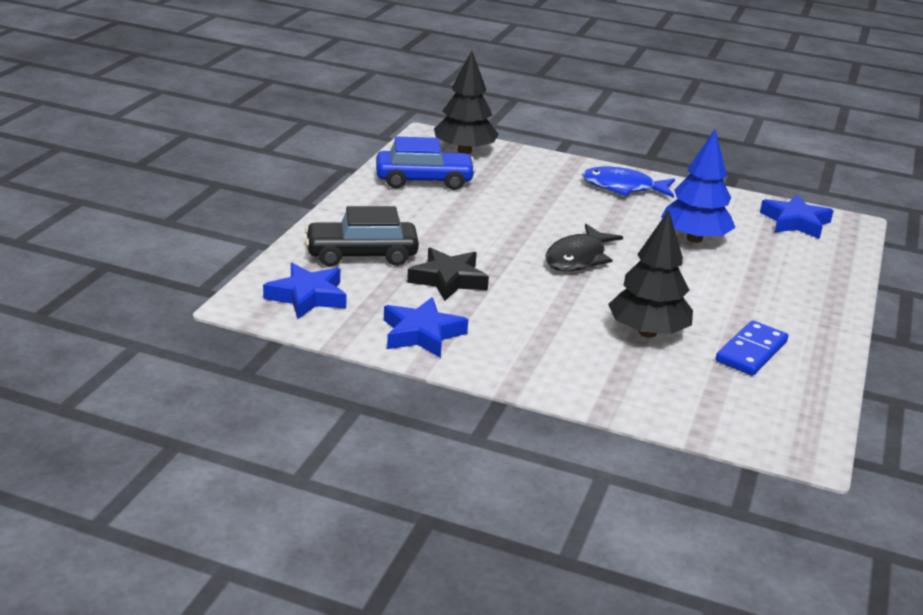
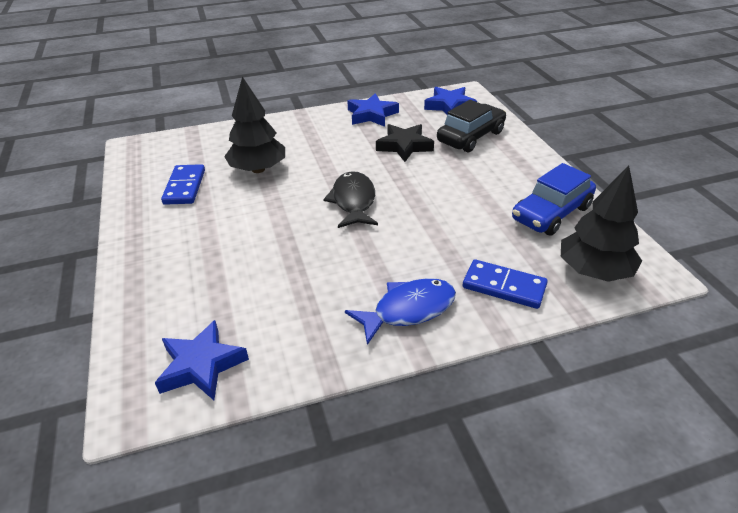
camera: 145 degrees right, 10 degrees up
blue tree [661,130,736,243] -> none
none -> blue domino [463,259,548,309]

